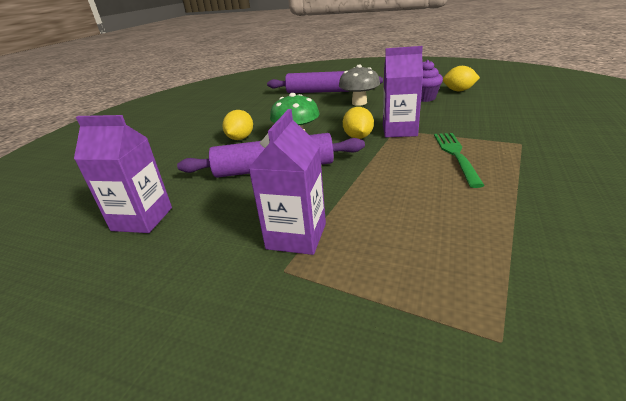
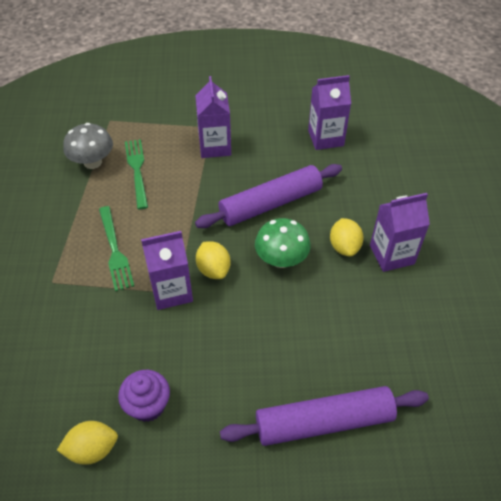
camera: 155 degrees right, 20 degrees up
grey mushroom [339,65,380,106] -> grey mushroom moved to [63,123,113,169]
none -> green fork [125,139,148,209]
none -> purple carton [370,193,430,272]

